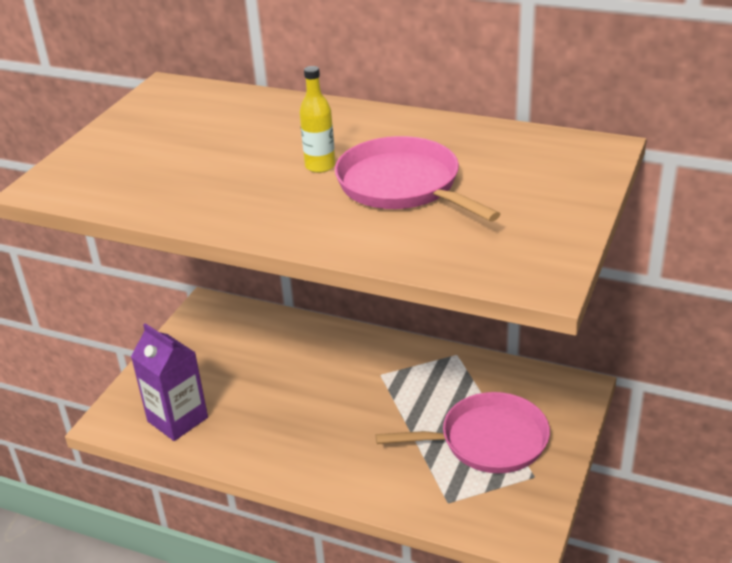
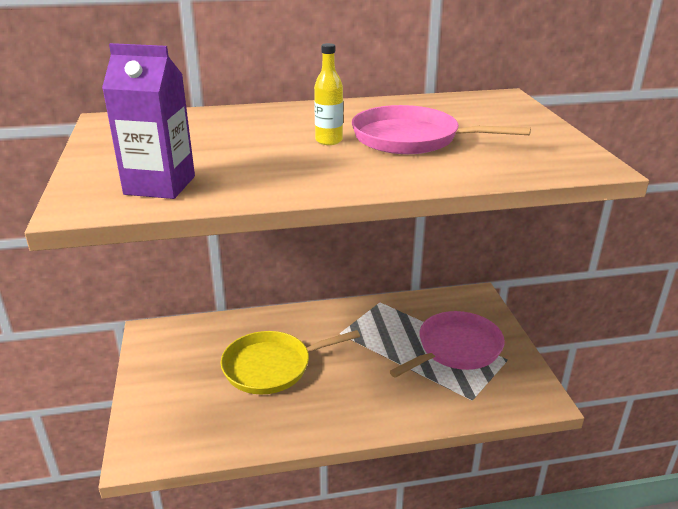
camera: 35 degrees left, 5 degrees down
purple carton [131,323,208,441] -> purple carton moved to [102,43,195,199]
none -> yellow pan [220,330,360,394]

